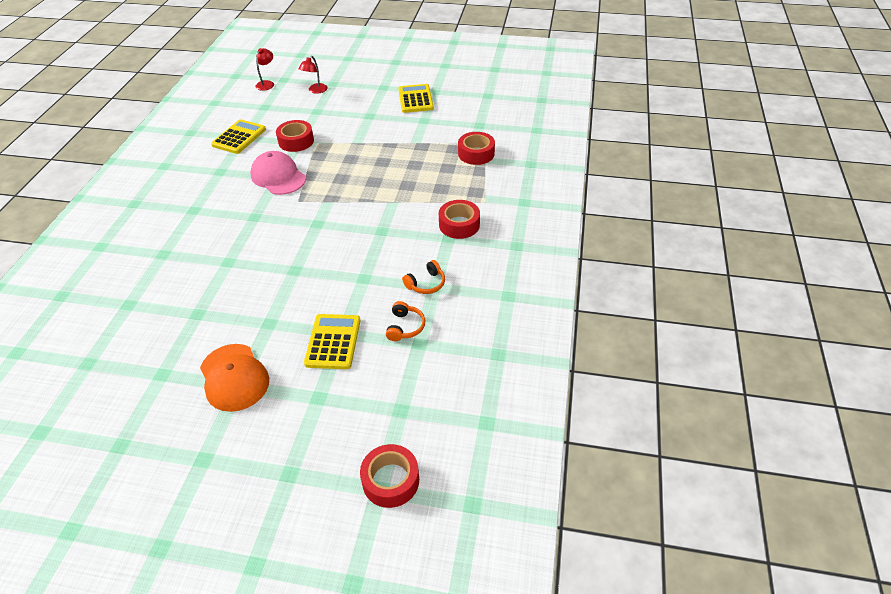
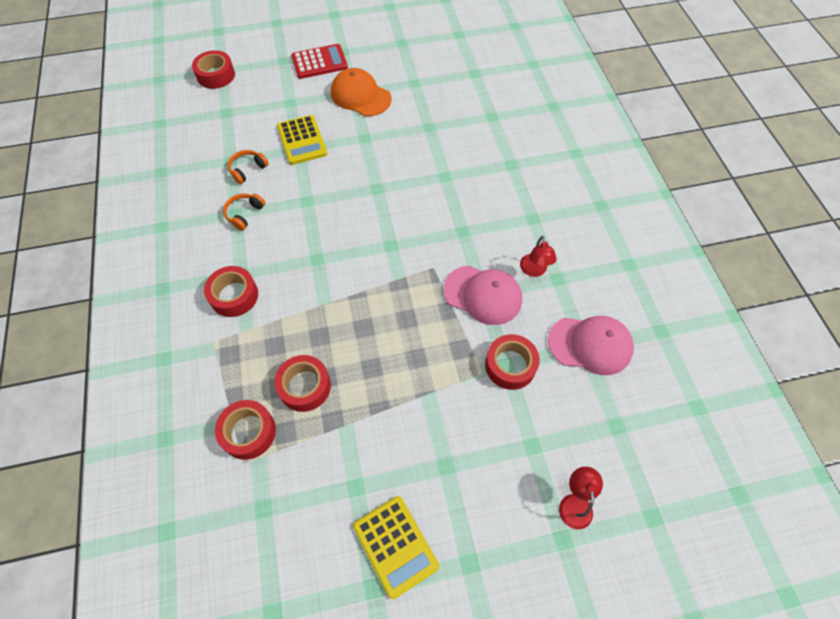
camera: 155 degrees right, 15 degrees up
yellow calculator [211,119,266,154] -> pink cap [548,316,634,375]
red lamp [255,48,274,91] -> red lamp moved to [520,236,557,277]
orange headphones [386,301,425,341] -> orange headphones turned 60 degrees clockwise [227,150,269,184]
none -> red tape [274,355,331,412]
none -> red calculator [291,44,348,79]

